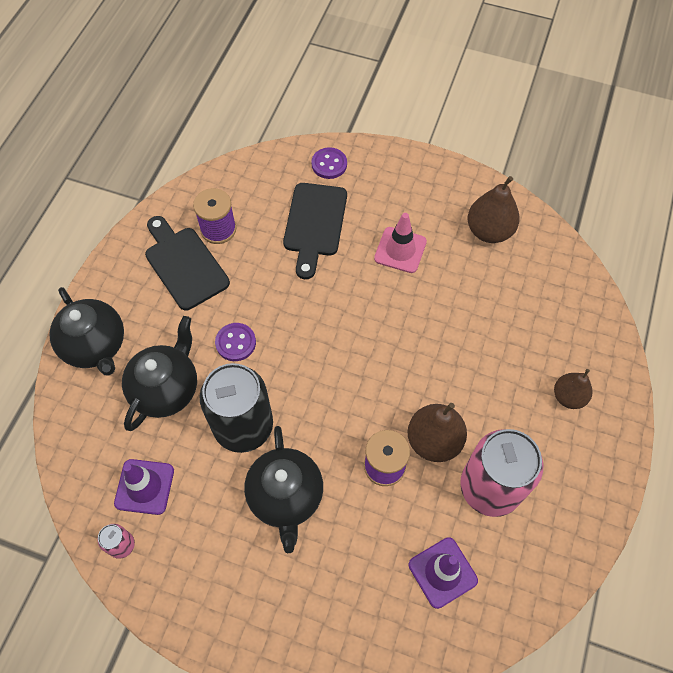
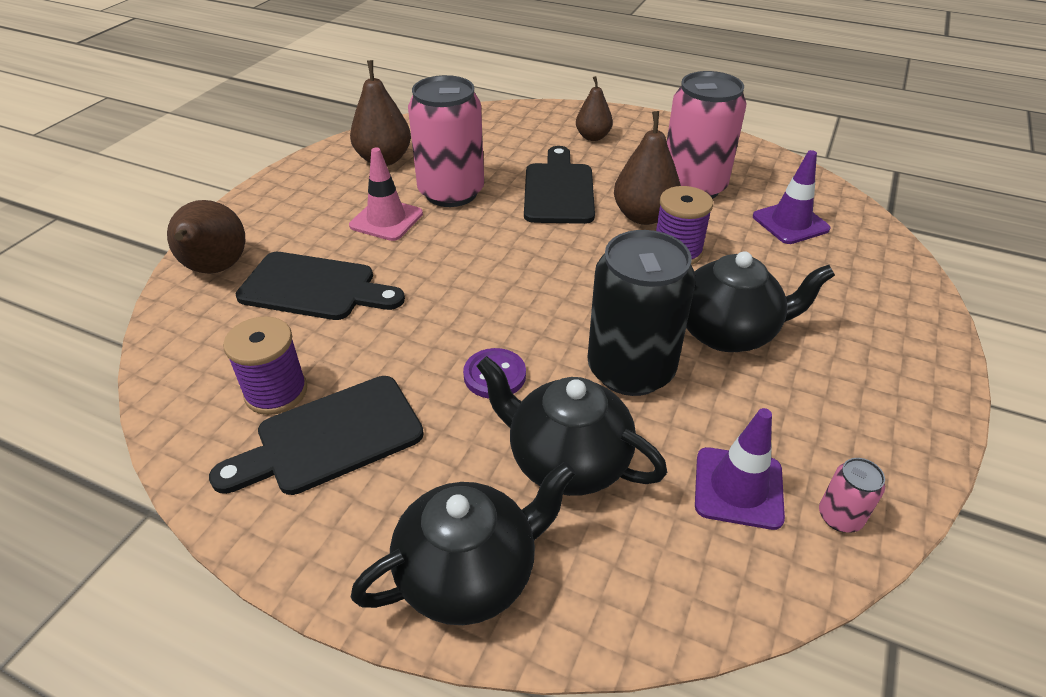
camera: 85 degrees left, 20 degrees down
purple button [311,147,347,179] -> brown pear [167,200,245,274]
none -> pink can [408,75,484,207]
none -> black cutting board [524,146,595,224]

